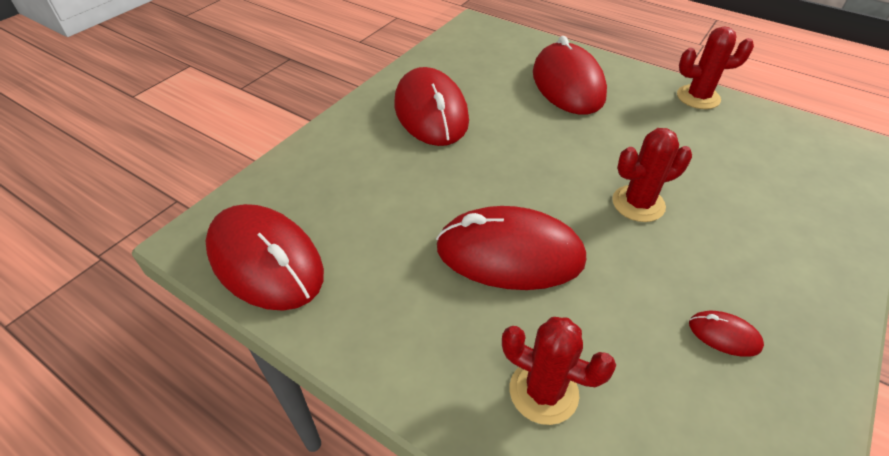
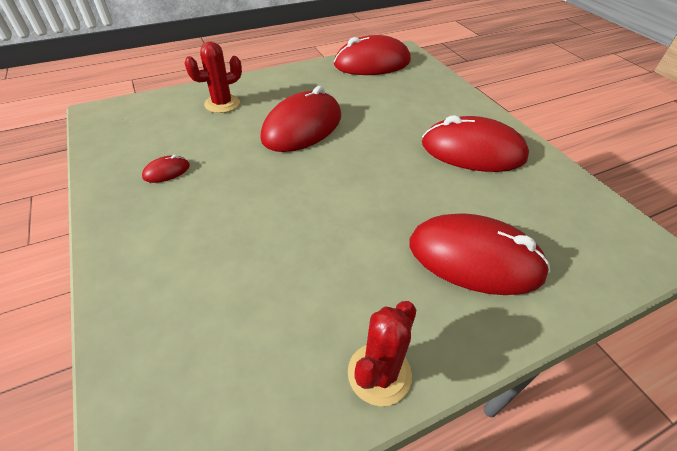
camera: 120 degrees right, 0 degrees up
red cactus [612,128,692,222] -> none

